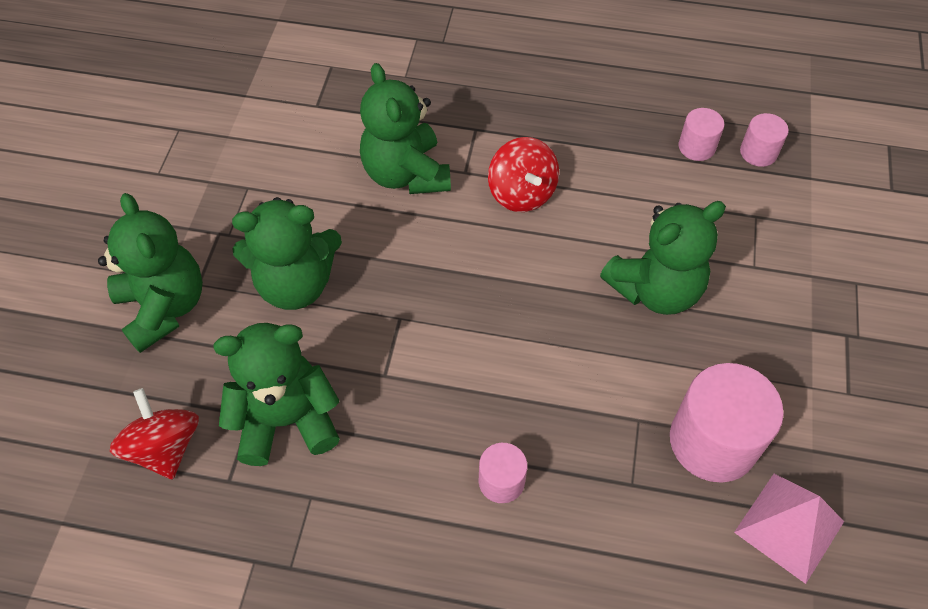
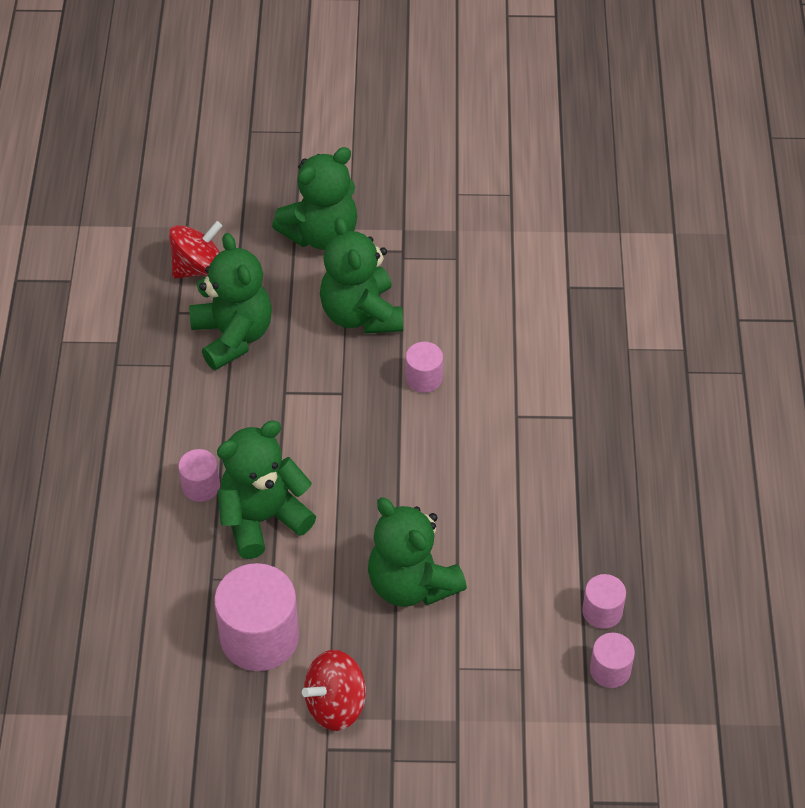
camera: 80 degrees right, 5 degrees down
green teddy bear [360,63,451,194] -> green teddy bear moved to [217,420,316,559]
red spinning top [488,137,559,212] -> red spinning top moved to [302,650,366,731]
pink pyramid [734,474,844,584] -> none
none -> pink cylinder [406,342,443,393]

